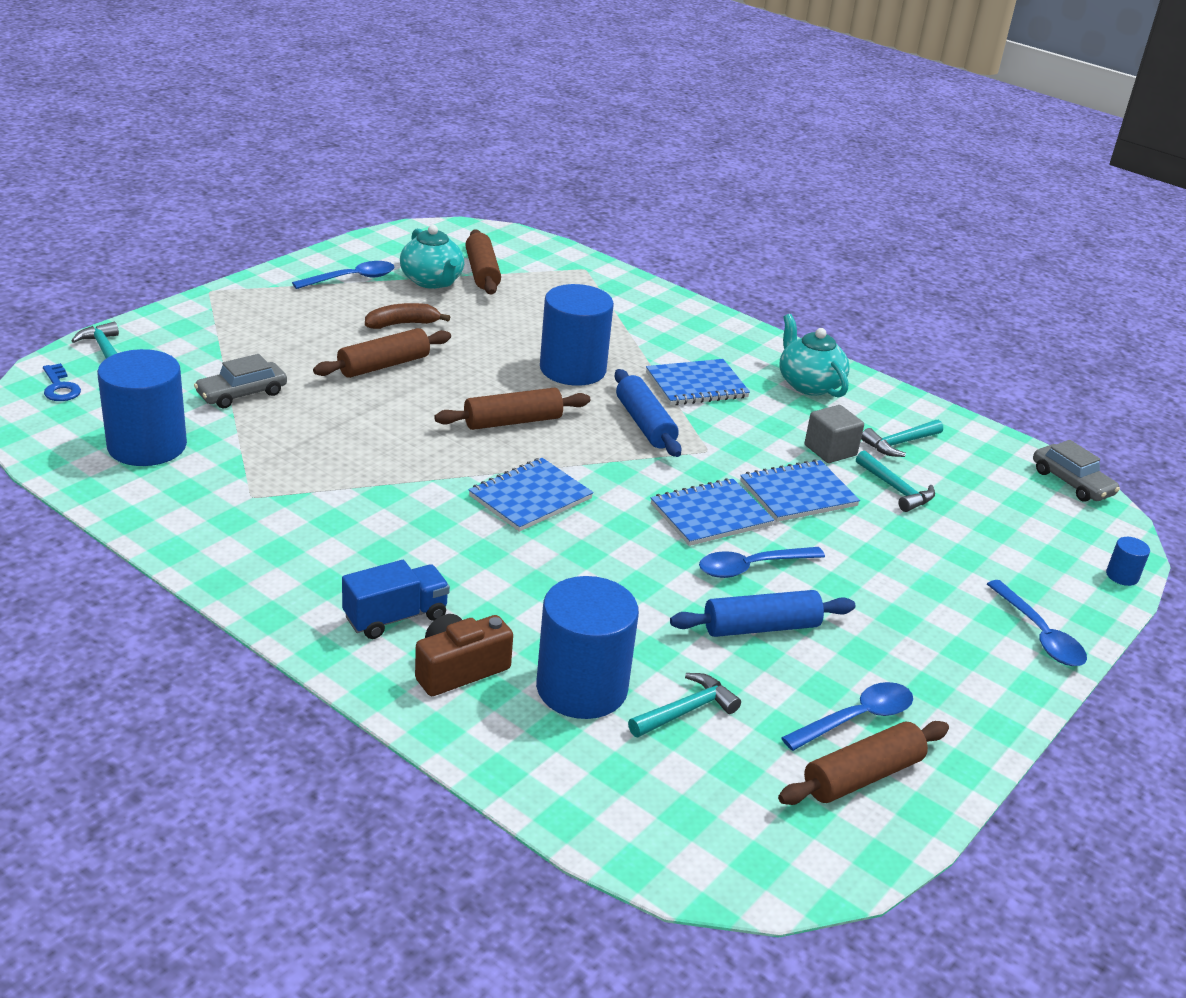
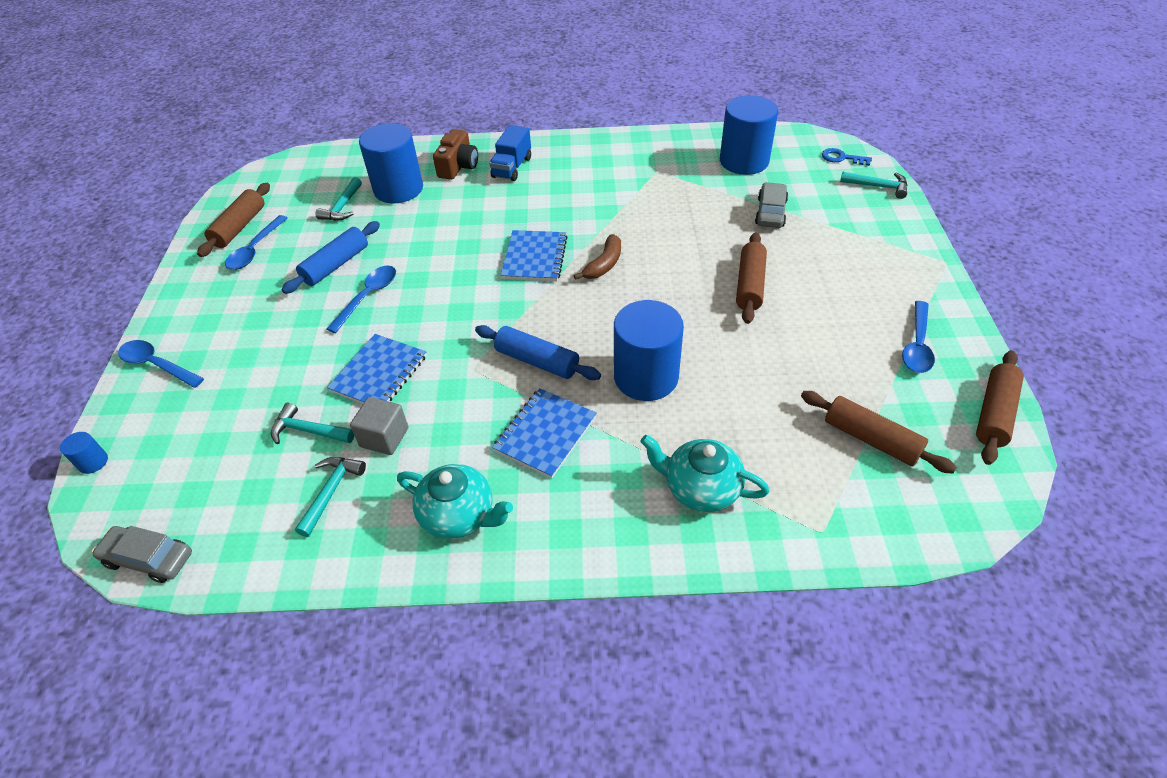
camera: 145 degrees right, 15 degrees up
brown banana [365,303,450,329] -> brown banana moved to [574,234,621,280]
turquoise teapot [400,225,464,289] -> turquoise teapot moved to [640,435,769,512]
brown rolling pin [434,388,590,430] -> brown rolling pin moved to [976,350,1024,465]
blue notebook [651,478,774,546] -> none

